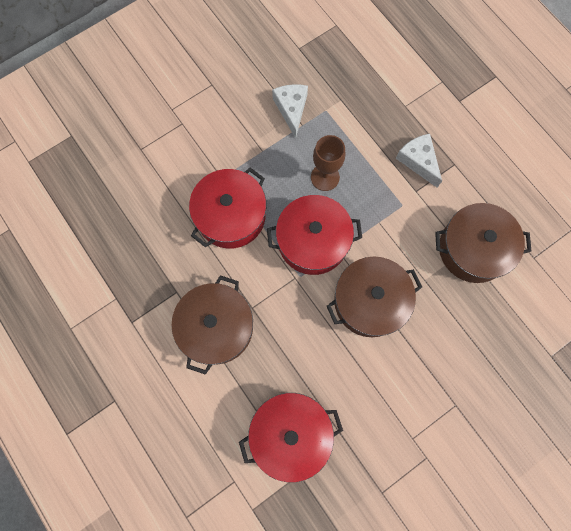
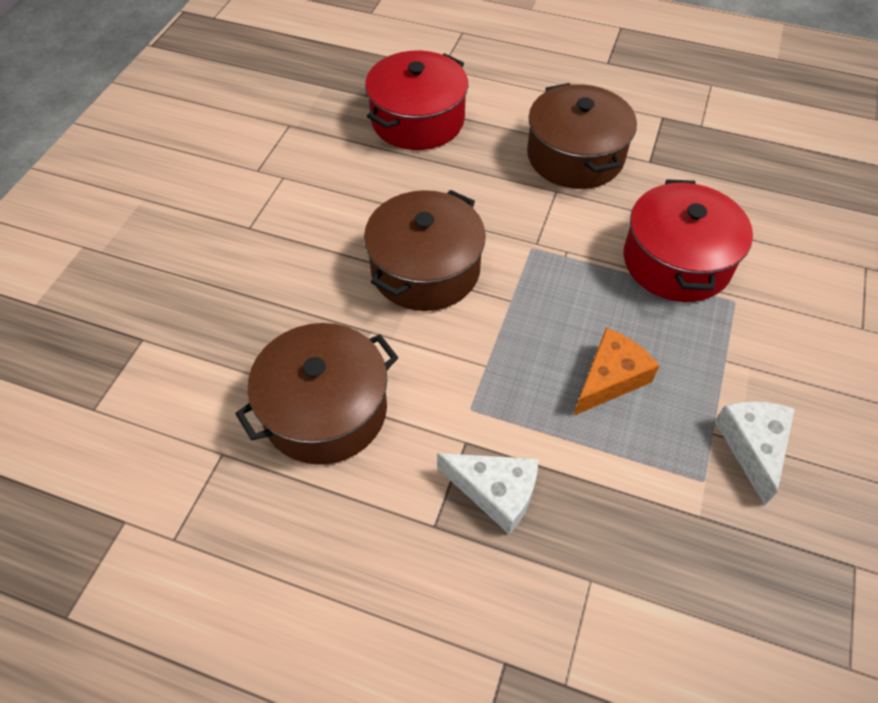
camera: 145 degrees right, 20 degrees down
red pot [267,195,362,275] -> none
white cheese [272,84,308,138] -> white cheese turned 135 degrees counterclockwise [715,401,795,506]
brown goblet [311,135,345,191] -> orange cheese [574,328,660,415]

